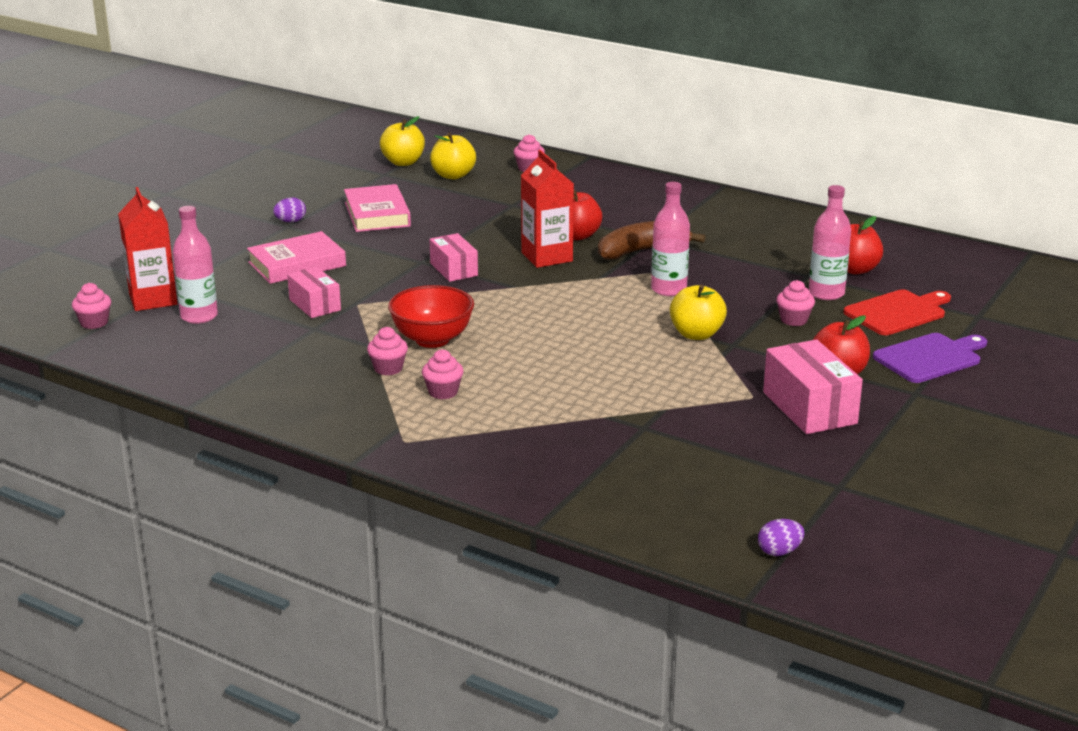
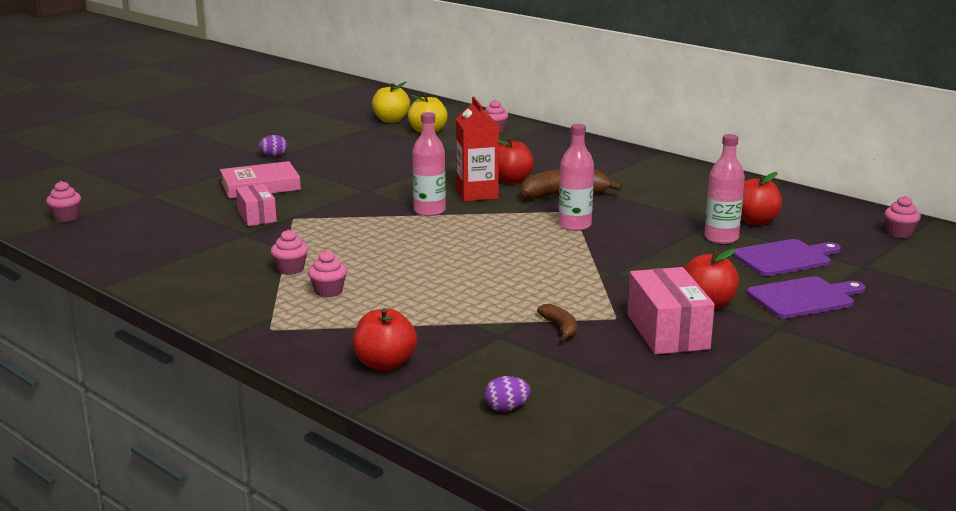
camera: 10 degrees right, 5 degrees down
red carton [118,187,177,311] -> none
pink bottle [173,206,218,324] -> pink bottle moved to [412,112,446,216]
pink book [344,184,411,232] -> none
red bowl [388,285,474,348] -> none
pink box [429,233,478,282] -> none
yellow apple [670,285,727,340] -> none
purple egg [758,519,805,556] -> purple egg moved to [484,376,531,412]
pink cupcake [776,280,815,326] -> pink cupcake moved to [884,196,921,238]
red cutting board [843,290,951,335] -> purple cutting board [732,239,841,276]
none -> red apple [353,308,417,371]
none -> brown banana [537,304,577,341]

